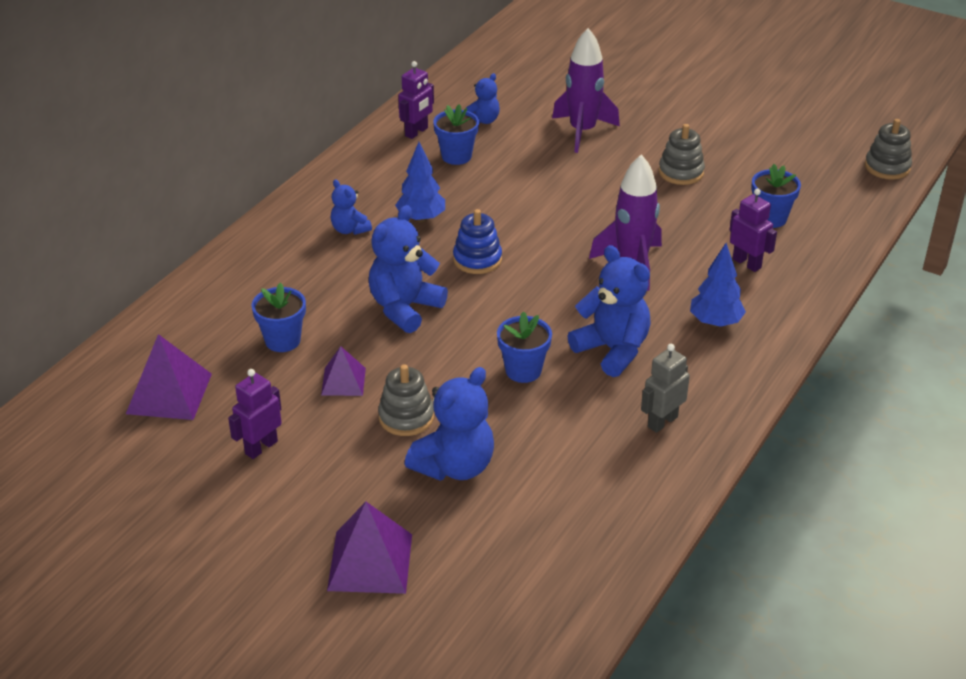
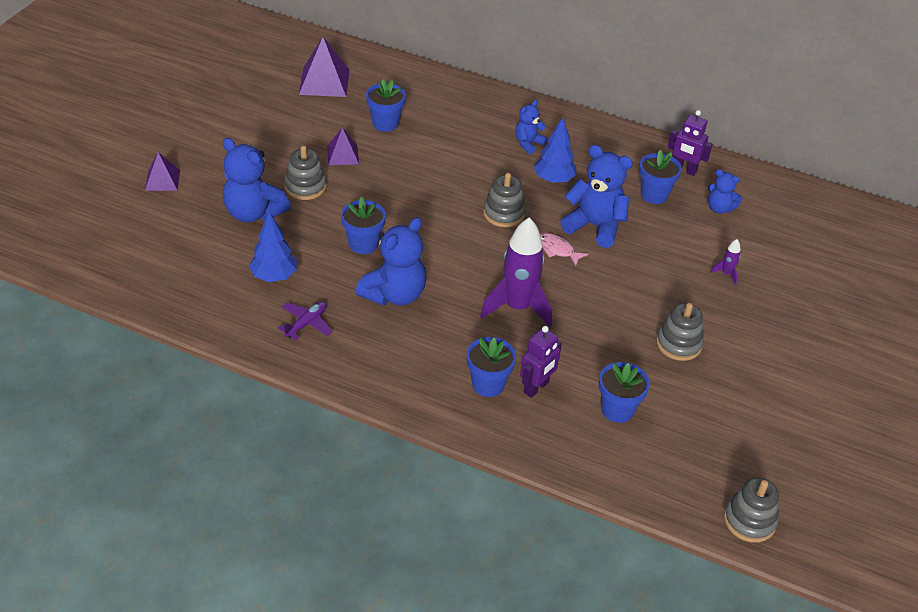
camera: 80 degrees right, 5 degrees up
purple robot [228,369,282,459] -> none
purple pyramid [327,502,412,594] -> purple pyramid [145,152,180,191], size x0.61
blue teddy bear [369,205,448,333] -> blue teddy bear moved to [560,145,633,248]
blue stacking toy [453,209,502,274] -> grey stacking toy [483,173,526,227]
purple rocket [552,28,620,153] -> purple rocket [711,239,741,285], size x0.41
grey robot [641,344,690,433] -> purple plane [278,302,333,340]
blue tree [690,243,746,327] -> blue tree moved to [249,211,297,282]
none -> blue flower pot [467,337,516,397]
none -> pink fish [540,233,588,266]

